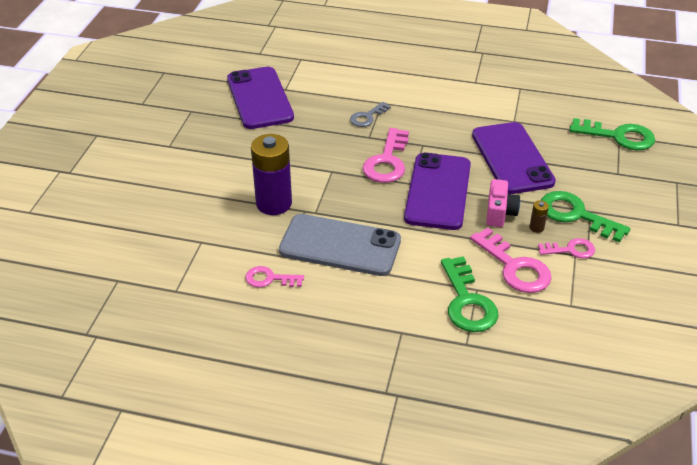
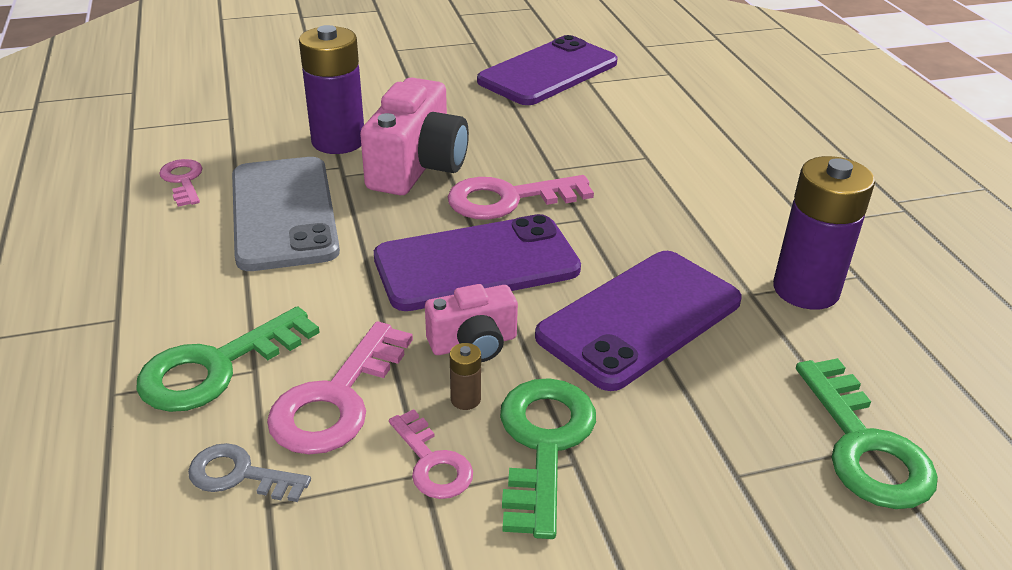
camera: 60 degrees right, 5 degrees down
grey key [350,102,391,127] -> grey key moved to [188,443,311,502]
none -> pink camera [360,77,469,195]
none -> purple battery [773,156,875,310]

